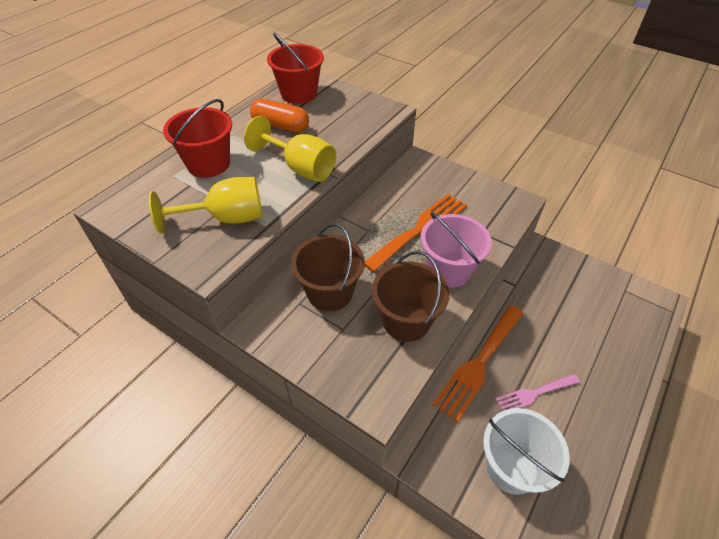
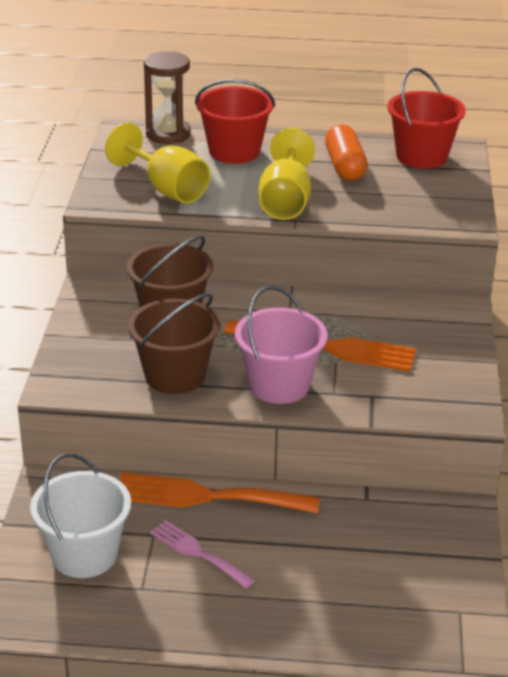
camera: 60 degrees right, 15 degrees down
none -> brown hourglass [144,51,191,144]

